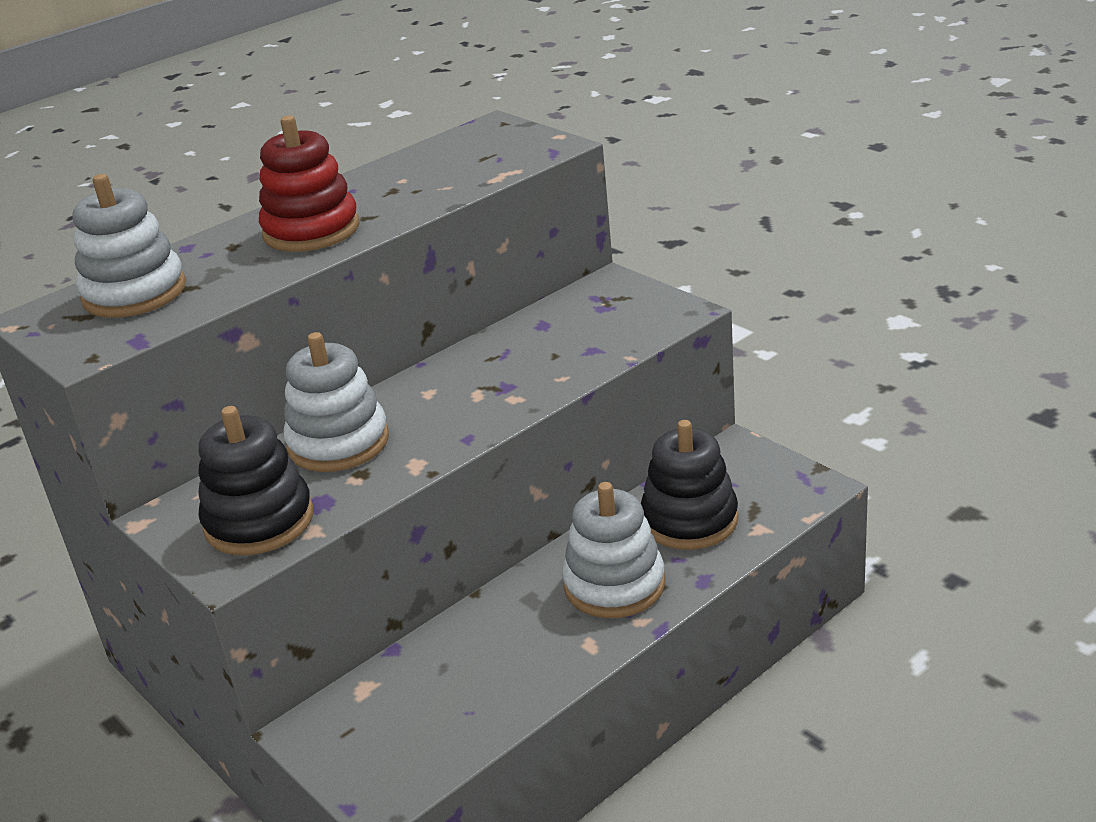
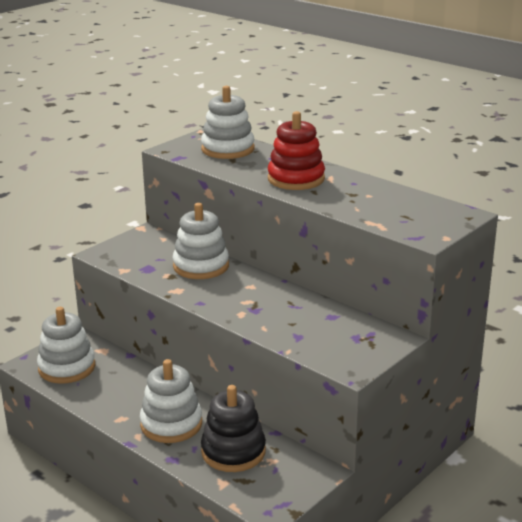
camera: 80 degrees right, 5 degrees down
black stacking toy [198,406,313,555] -> none
none -> white stacking toy [37,307,95,384]

